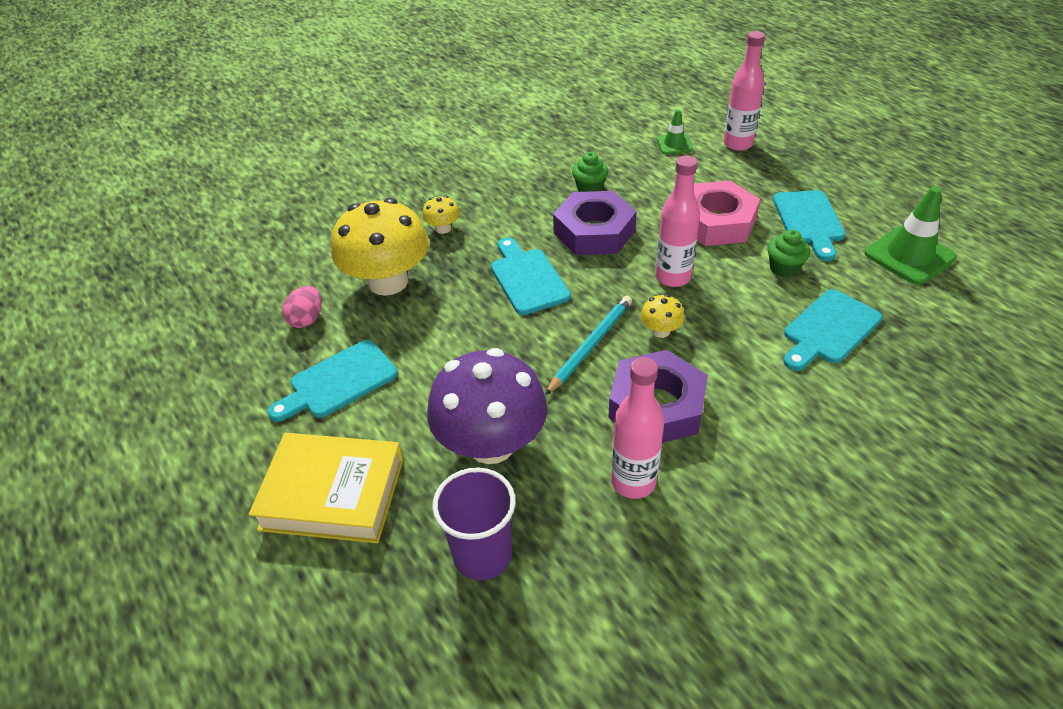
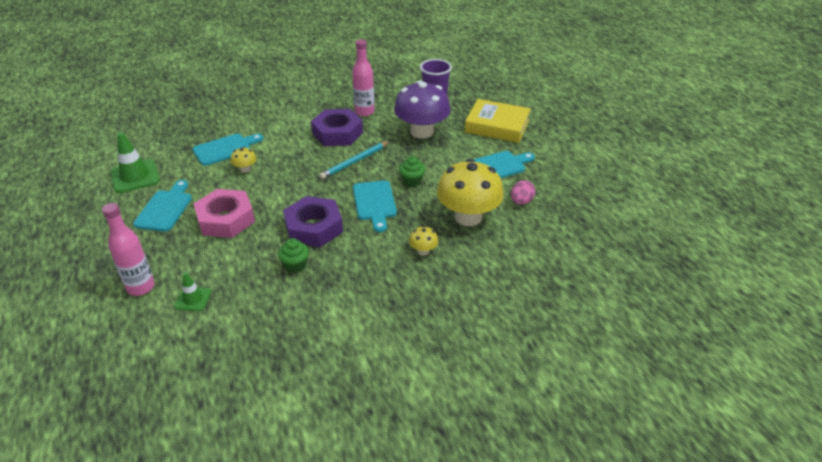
camera: 170 degrees left, 5 degrees down
yellow mushroom [640,294,685,338] -> yellow mushroom moved to [231,147,257,173]
pink bottle [655,155,700,287] -> none
green cupcake [768,229,810,278] -> green cupcake moved to [399,156,425,187]

